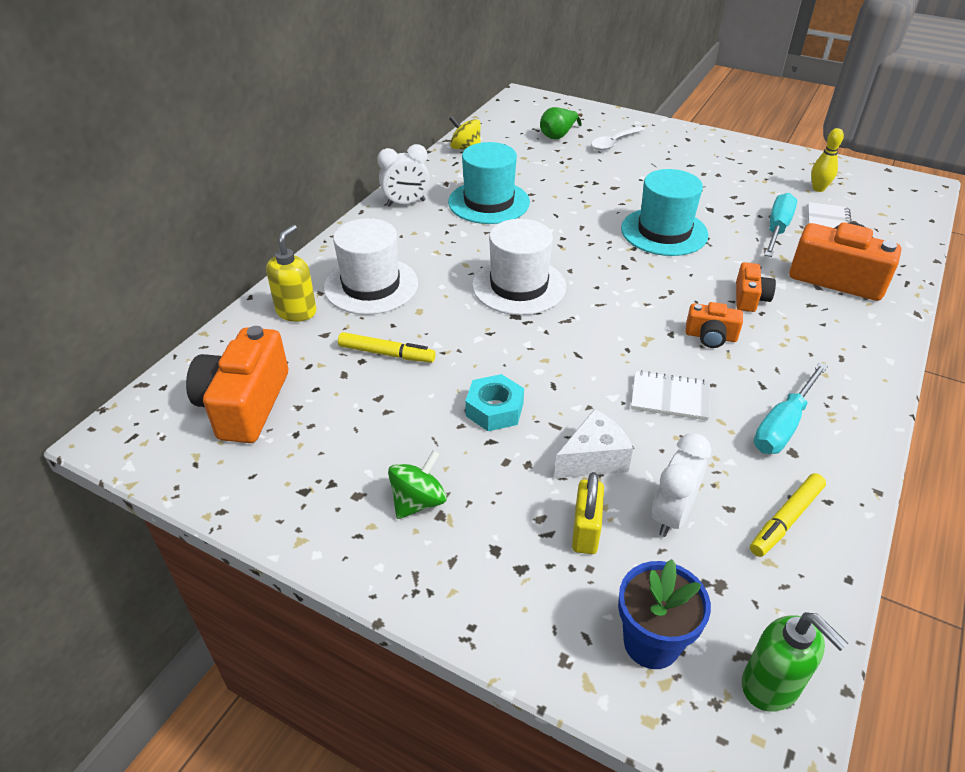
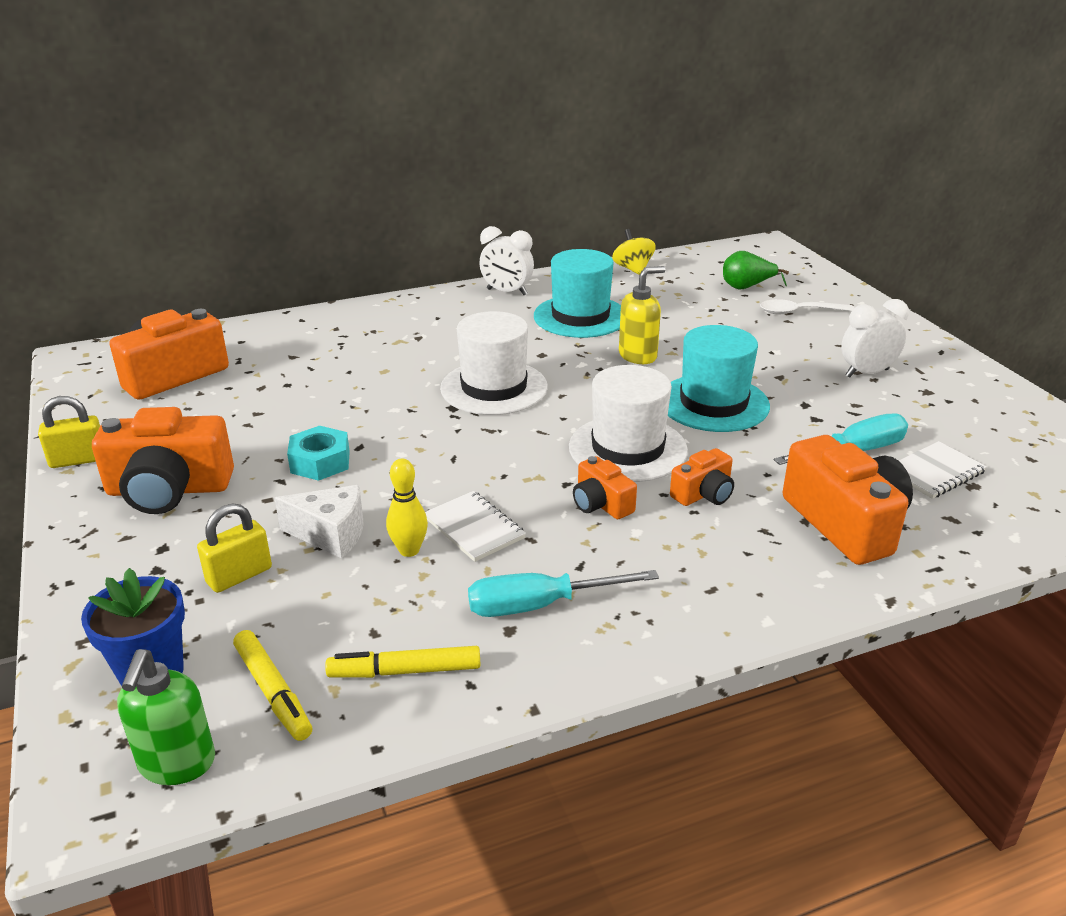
camera: 40 degrees right, 10 degrees down
yellow soap dispenser [266,225,317,322] -> yellow soap dispenser moved to [619,266,666,364]
white hat [324,218,418,315] -> white hat moved to [569,365,688,482]
yellow marker [338,332,436,363] -> yellow marker moved to [233,630,312,741]
green spinning top [388,450,447,519] -> orange camera [92,407,234,514]
white clock [652,433,711,537] -> white clock moved to [841,299,909,378]
yellow bowling pin [811,128,844,192] -> yellow bowling pin moved to [386,458,428,557]
none -> yellow padlock [38,396,100,468]

